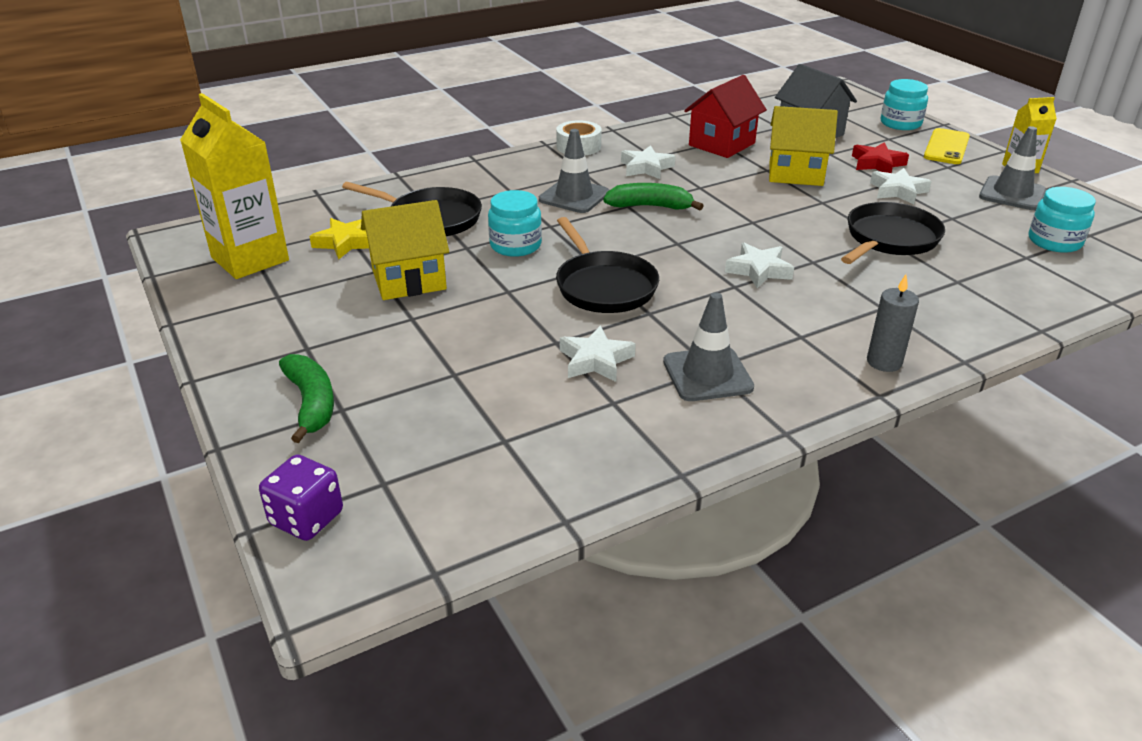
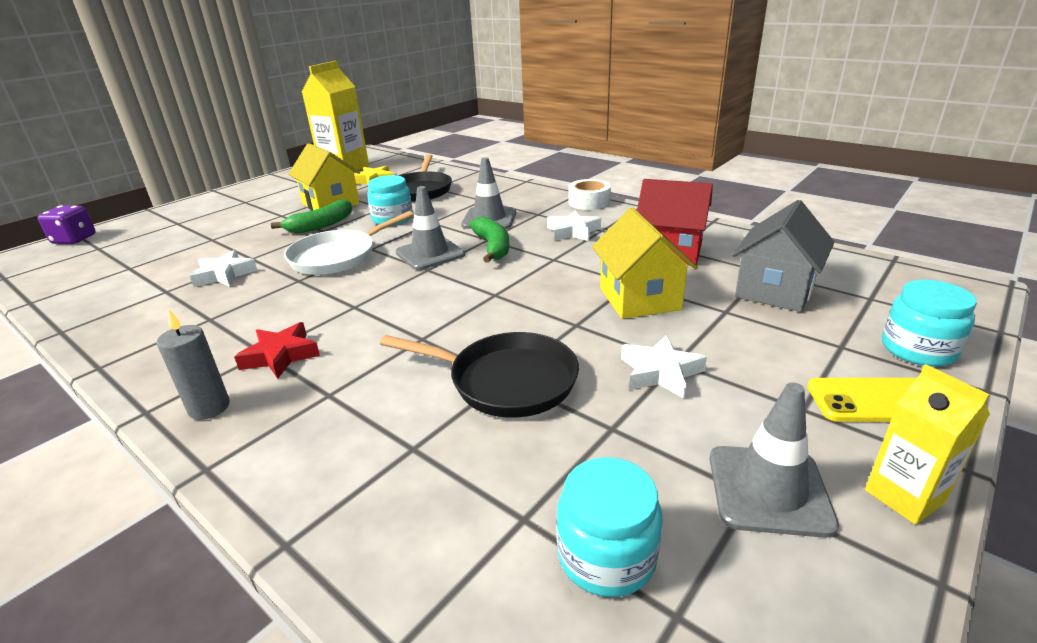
camera: 70 degrees right, 5 degrees down
green banana [279,354,334,443] -> green banana moved to [271,199,352,233]
black pan [556,217,659,313] -> white pan [284,211,414,275]
grey traffic cone [663,292,754,401] -> grey traffic cone moved to [396,186,465,270]
white star [725,243,794,288] -> none
red star [852,142,909,173] -> red star moved to [234,322,320,379]

